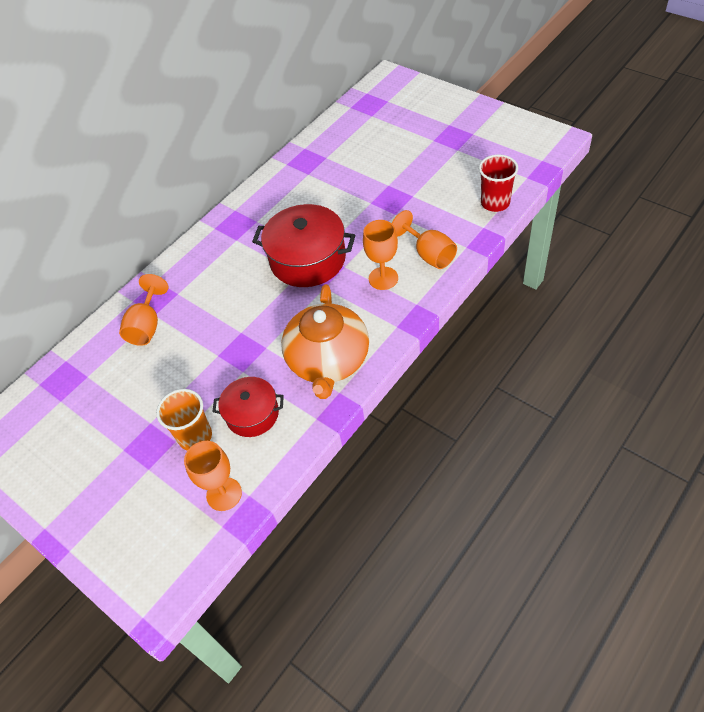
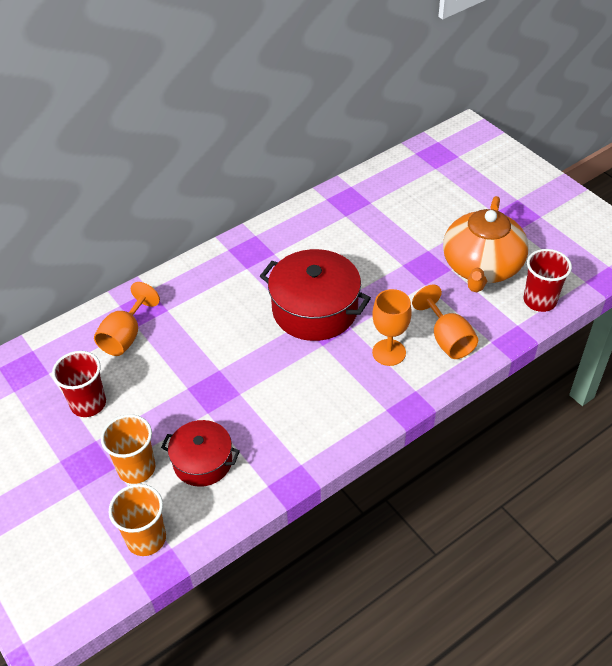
camera: 10 degrees right, 5 degrees down
orange goblet [184,441,242,511] -> orange cup [109,484,166,556]
orange teapot [281,284,369,399] -> orange teapot moved to [443,196,529,292]
none -> red cup [52,351,106,417]

